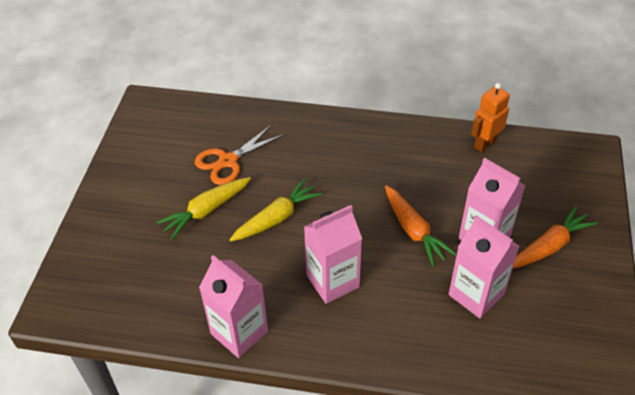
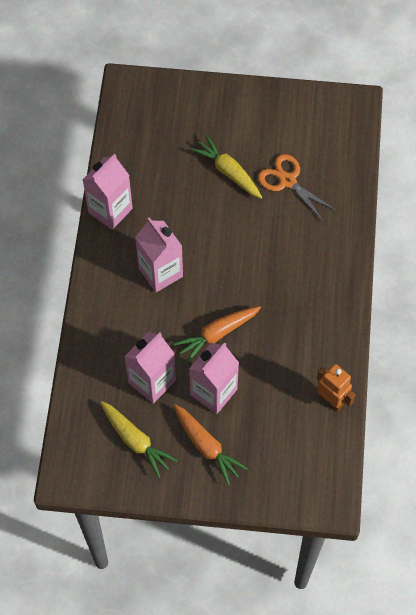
camera: 85 degrees right, 15 degrees up
yellow carrot [230,179,322,241] -> yellow carrot moved to [100,401,178,478]

